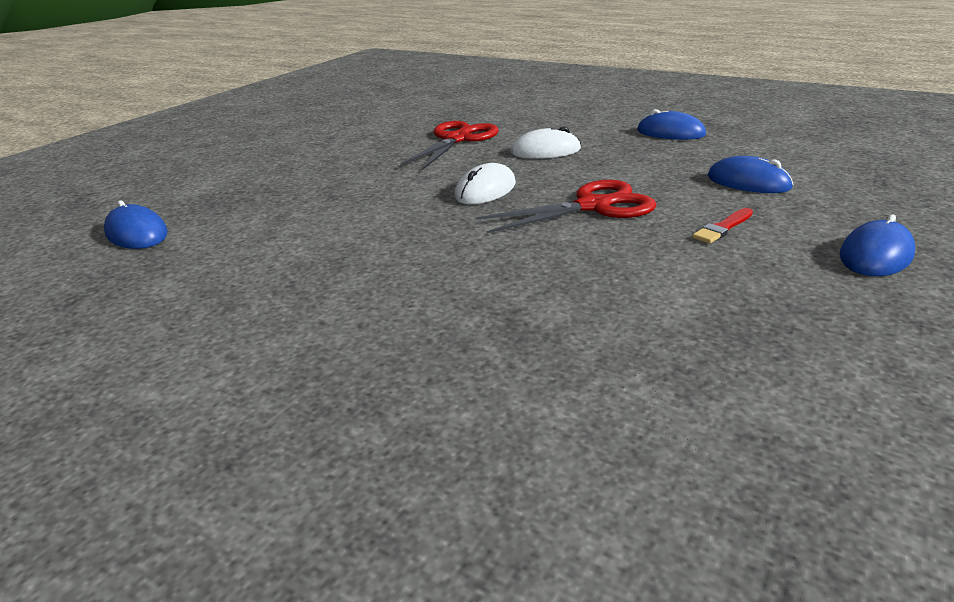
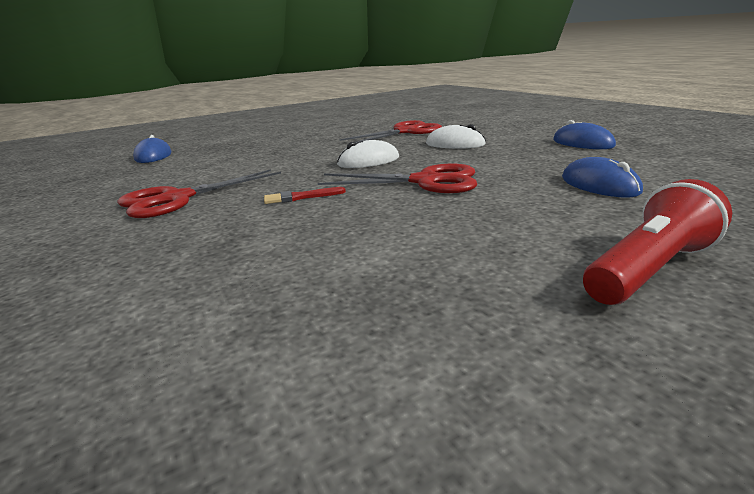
camera: 30 degrees right, 5 degrees down
red brush [692,208,753,244] -> red brush moved to [264,187,346,204]
blue mouse [840,214,915,276] -> red flashlight [583,179,732,305]
none -> red scissors [117,169,281,218]

